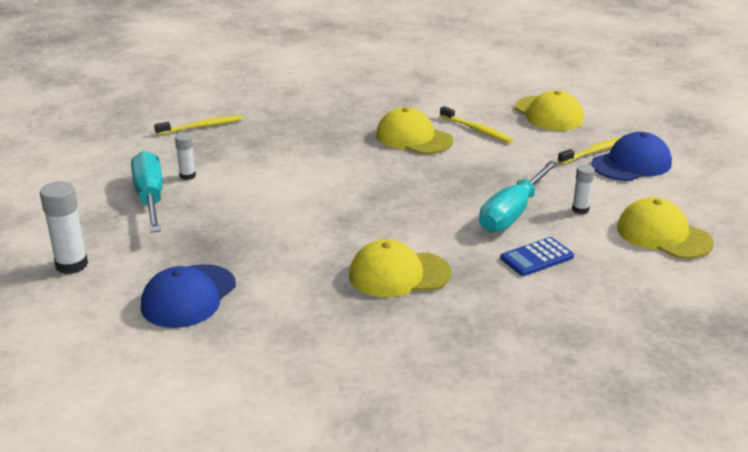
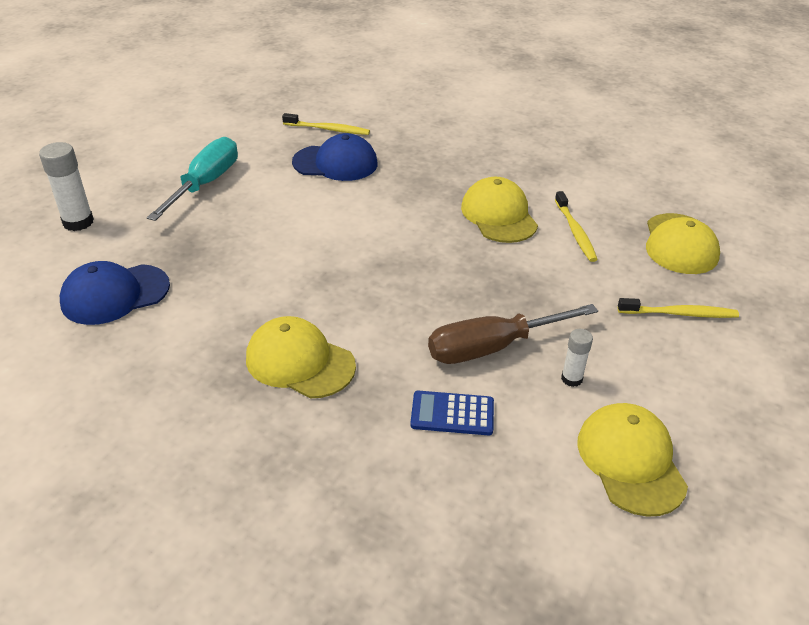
camera: 35 degrees right, 10 degrees up
white glue stick [175,133,196,180] -> none
turquoise screwdriver [479,160,559,233] -> brown screwdriver [428,304,598,364]
blue cap [591,132,672,181] -> blue cap moved to [292,133,378,181]

